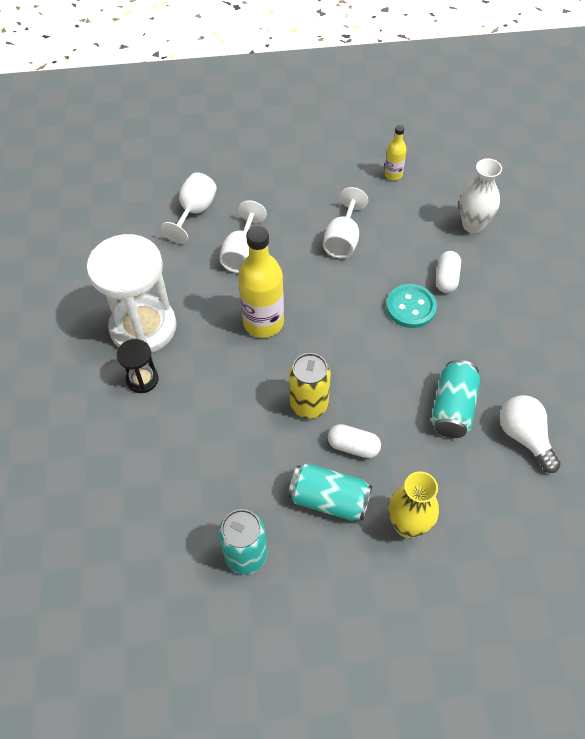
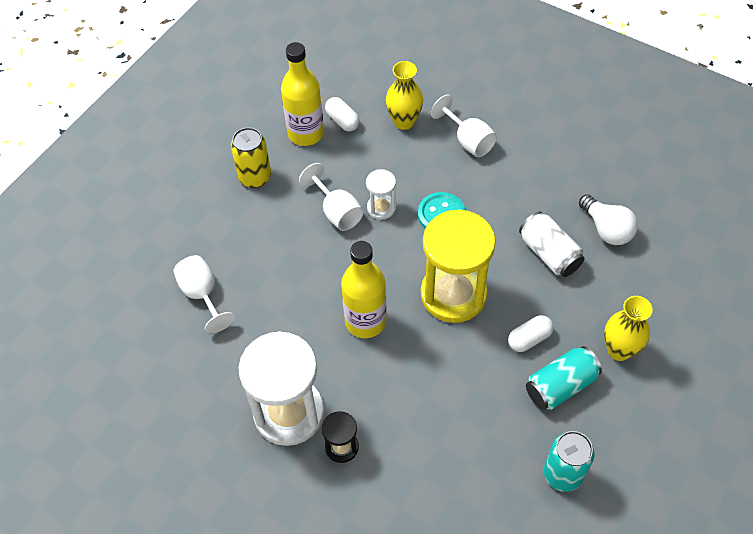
camera: 50 degrees left, 0 degrees up
white goblet [220,200,267,273] -> white goblet moved to [431,95,497,157]
yellow can [289,353,331,419] -> yellow can moved to [231,127,271,188]
yellow bottle [384,125,406,180] -> yellow bottle [281,42,324,146], size x1.97
turquoise can [431,360,480,438] -> white can [519,211,585,277]
white capsule [436,251,461,293] -> white capsule moved to [325,97,360,131]
white vase [459,158,502,233] -> yellow vase [386,61,423,130]
white light bulb [500,395,561,473] -> white light bulb turned 135 degrees counterclockwise [579,194,638,245]
none -> white hourglass [366,169,396,220]
none -> yellow hourglass [421,209,496,323]

